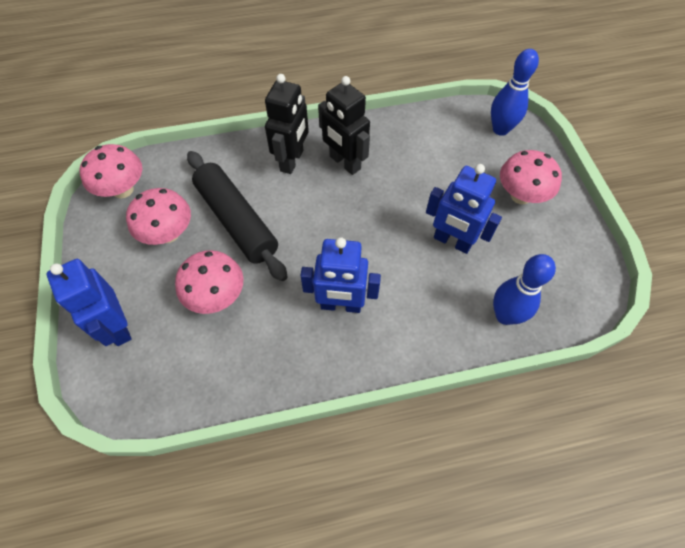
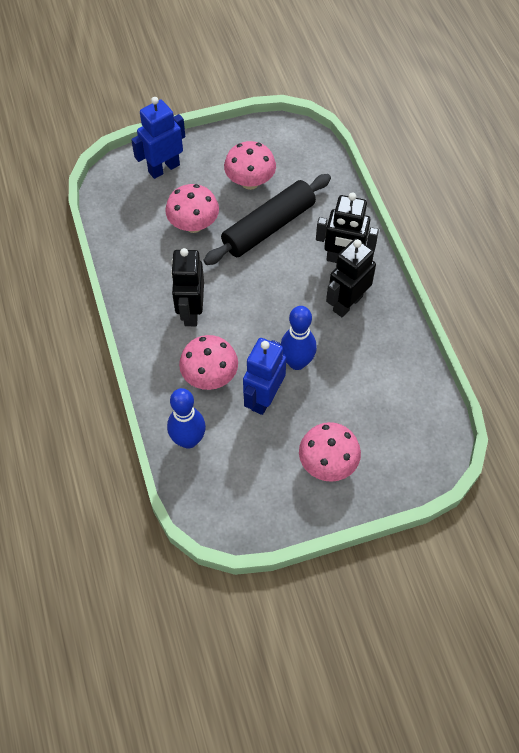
camera: 85 degrees right, 0 degrees up
pink mushroom [79,144,142,199] -> pink mushroom moved to [179,335,238,390]
blue robot [300,237,381,313] -> black robot [171,248,204,326]
blue bowling pin [491,49,539,136] -> blue bowling pin moved to [281,306,317,370]

